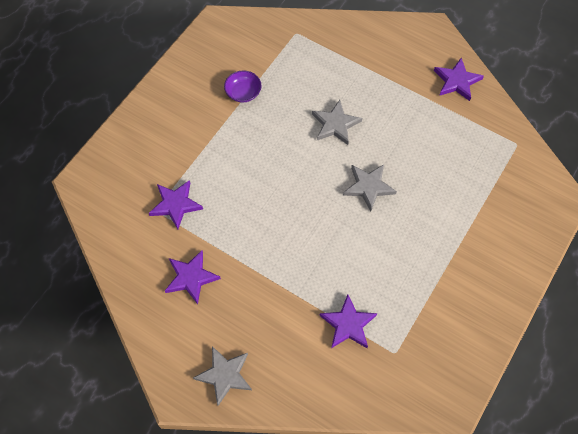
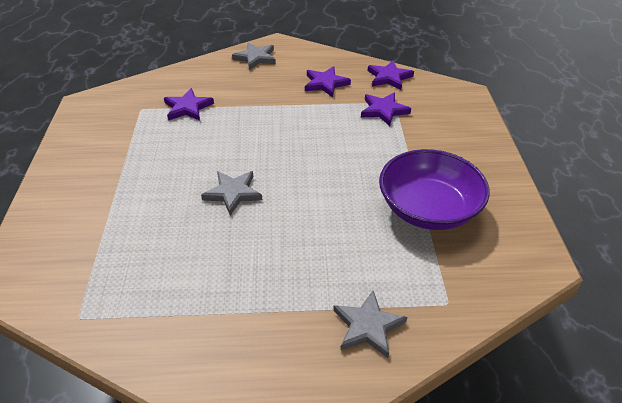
camera: 145 degrees right, 20 degrees down
purple bowl [224,70,262,103] -> purple bowl [379,149,489,230], size x2.29
grey star [312,100,362,145] -> grey star moved to [333,291,407,358]
purple star [434,58,484,101] -> purple star moved to [368,60,414,90]

